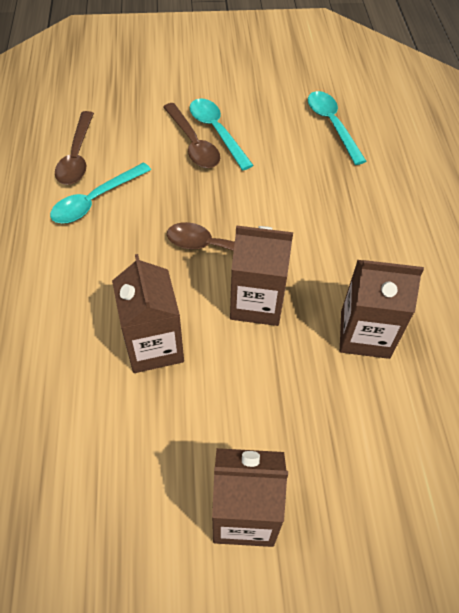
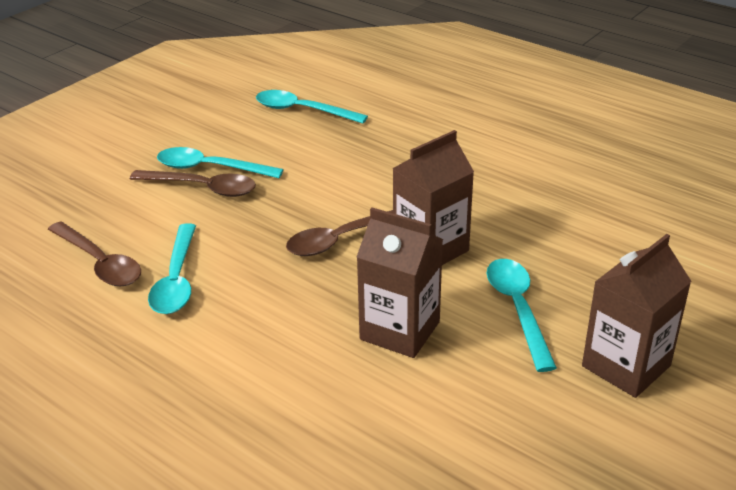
camera: 45 degrees left, 20 degrees down
brown carton [340,260,424,359] -> none
none -> turquoise spoon [486,259,557,372]

